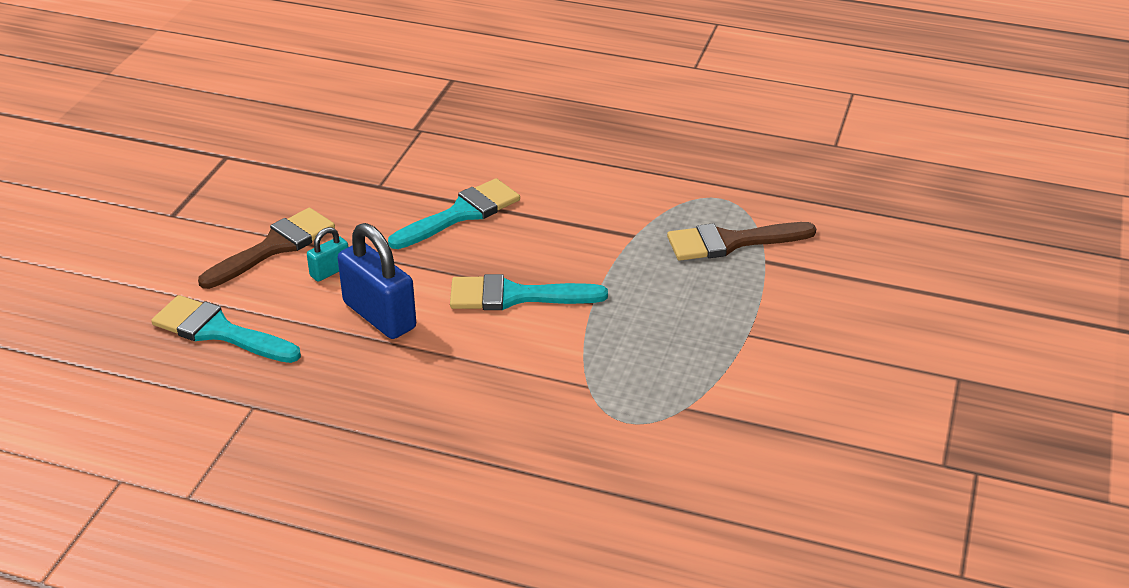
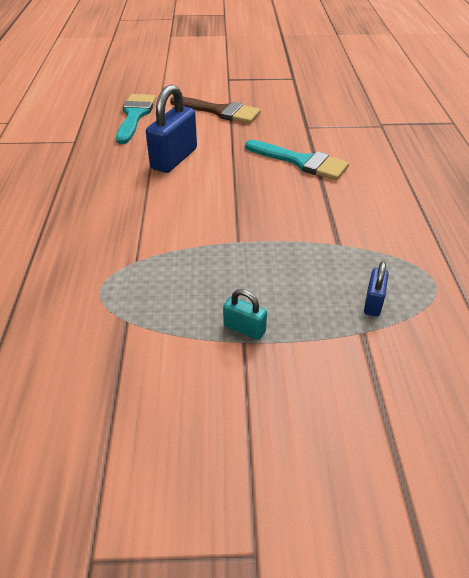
camera: 70 degrees right, 5 degrees up
turquoise padlock [307,227,349,282] -> turquoise padlock moved to [223,289,267,340]
turquoise brush [450,274,608,310] -> none
brown brush [667,222,816,261] -> blue padlock [364,261,389,317]

